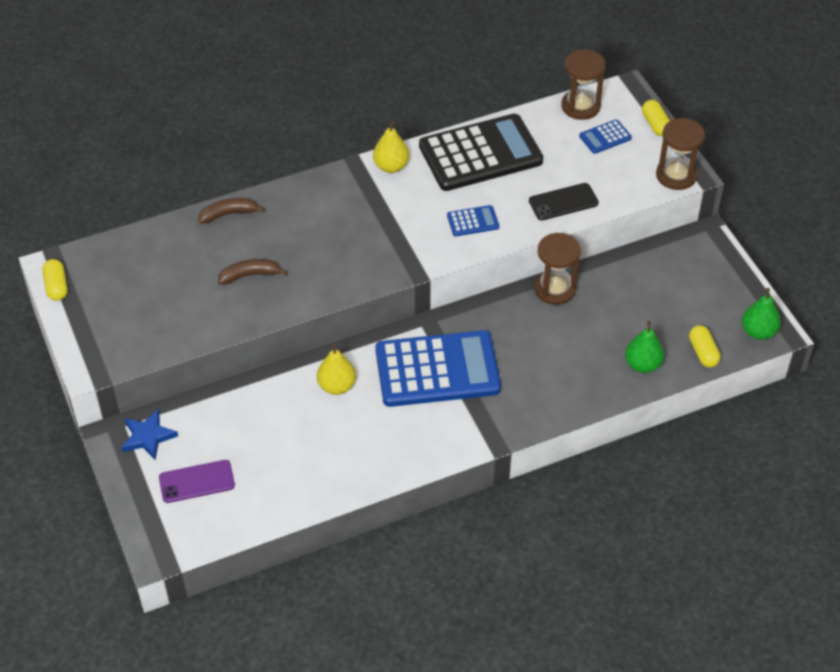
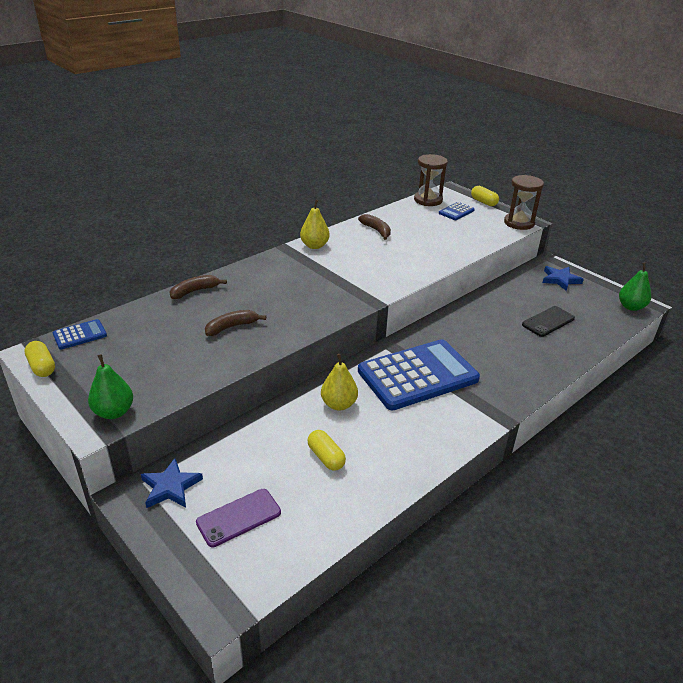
camera: 20 degrees left, 15 degrees down
black calculator [419,114,543,191] -> brown banana [358,214,391,240]
blue calculator [447,205,499,236] -> blue calculator moved to [53,319,107,350]
black phone [529,183,599,220] -> black phone moved to [522,306,575,337]
brown hourglass [534,233,581,305] -> none
green pear [625,321,664,373] -> green pear moved to [88,354,133,419]
yellow capsule [689,325,721,368] -> yellow capsule moved to [307,430,346,471]
none -> blue star [542,266,584,291]

